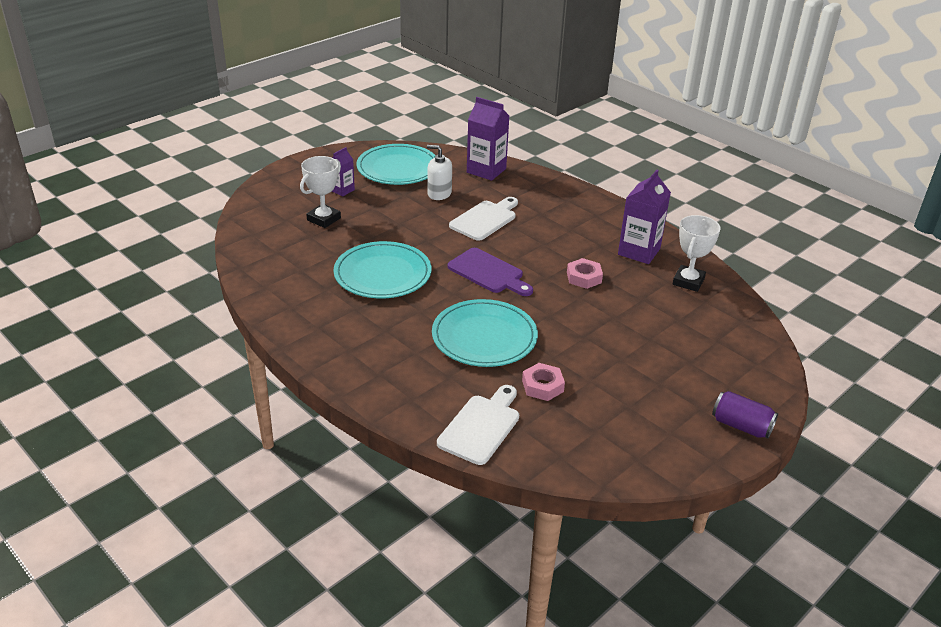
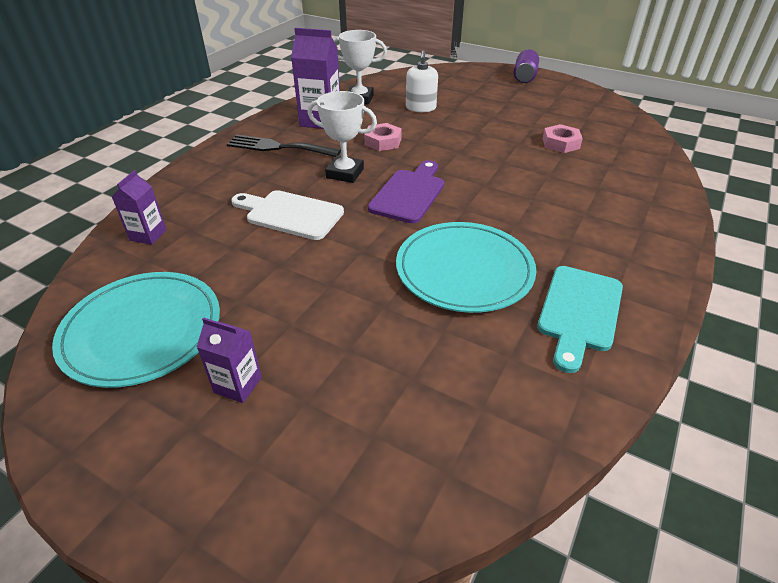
camera: 105 degrees left, 5 degrees up
white trophy [300,156,341,228] -> white trophy moved to [307,91,377,183]
white soap dispenser [427,145,452,200] -> white soap dispenser moved to [406,50,438,112]
turquoise plate [432,299,538,367] -> none
white cutting board [437,385,519,465] -> none
purple carton [467,97,509,181] -> purple carton [112,170,167,245], size x0.57
none -> black fork [227,135,341,157]
none -> turquoise cutting board [537,266,623,373]

